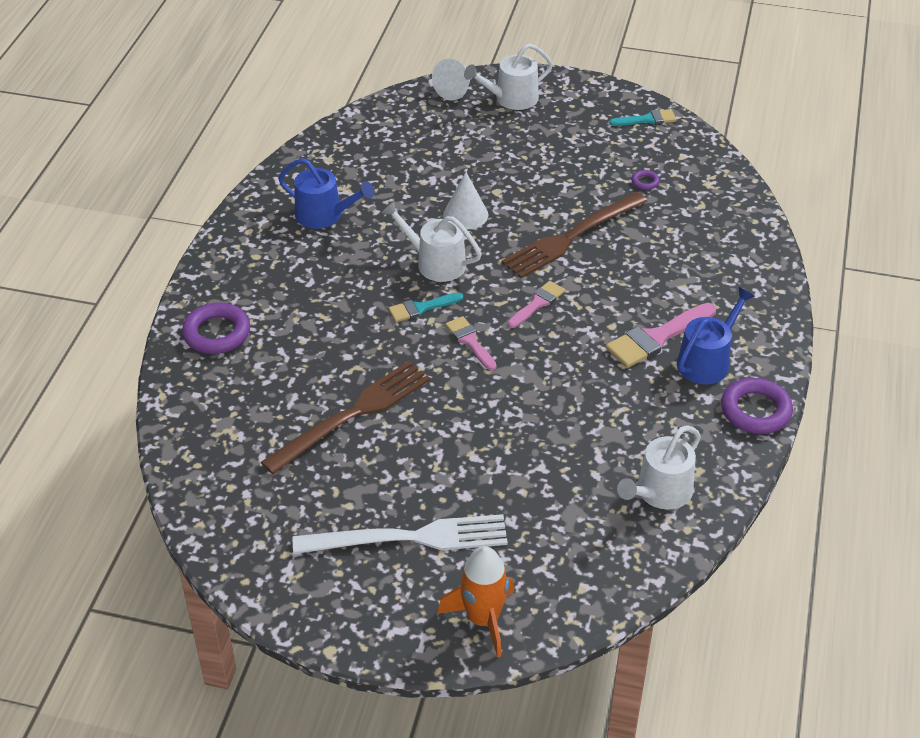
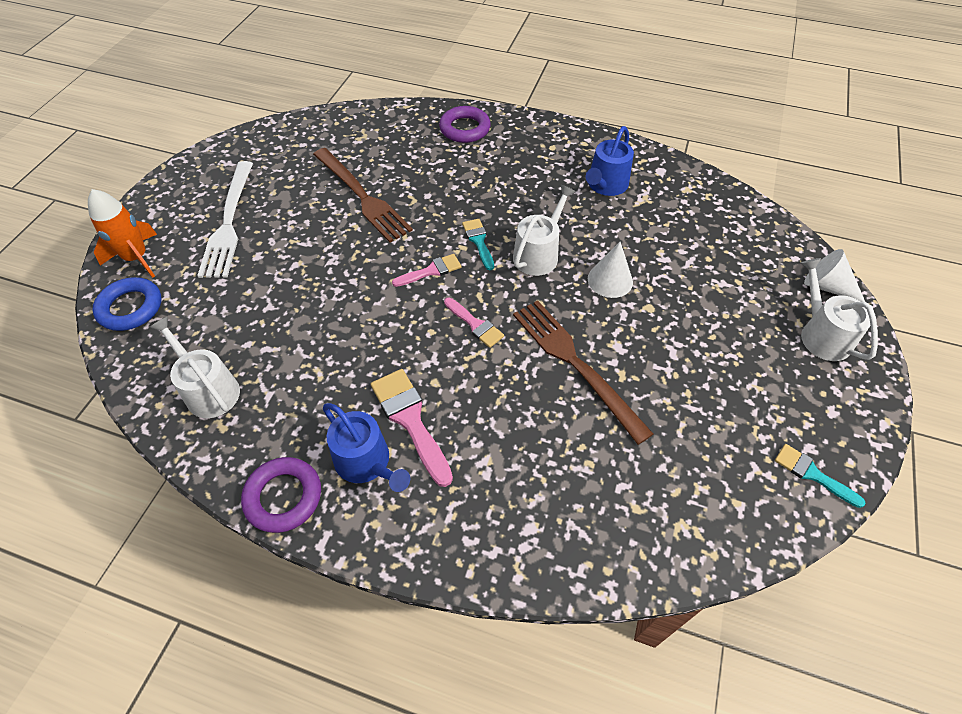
camera: 95 degrees right, 10 degrees up
turquoise brush [609,109,676,126] -> turquoise brush turned 135 degrees clockwise [775,444,865,508]
purple ring [631,170,660,190] -> none
none -> blue ring [92,277,161,331]

